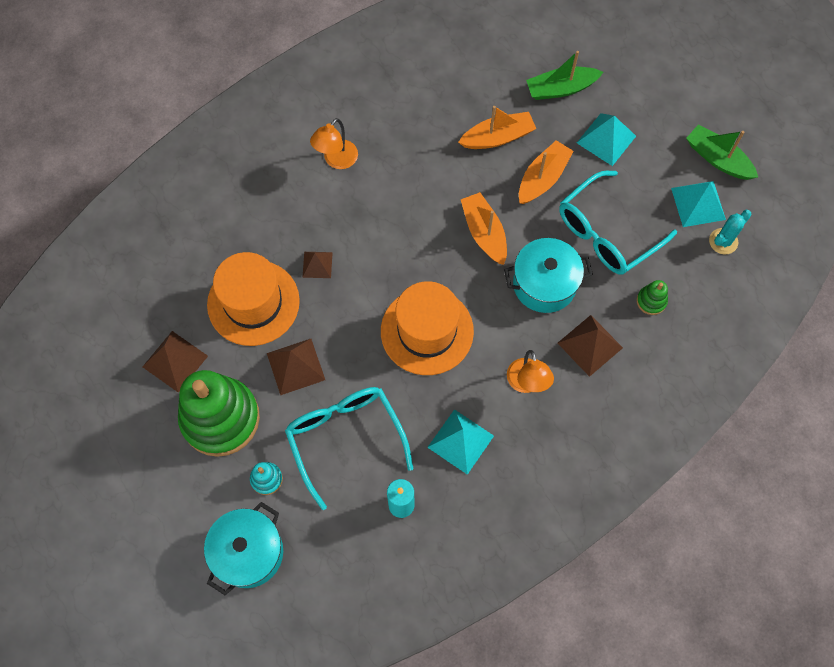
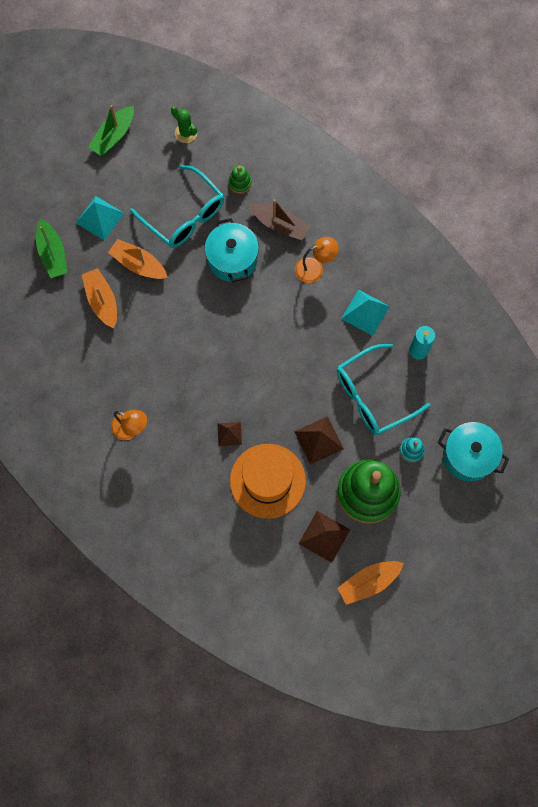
camera: 95 degrees left, 5 degrees up
orange hat [381,281,474,375] -> none
orange boat [461,192,507,265] -> orange boat moved to [337,561,404,605]
brown pyramid [558,315,623,377] -> brown boat [249,199,310,240]
turquoise pyramid [671,181,726,227] -> none
turquoise cactus [709,210,752,254] -> green cactus [171,106,197,143]

